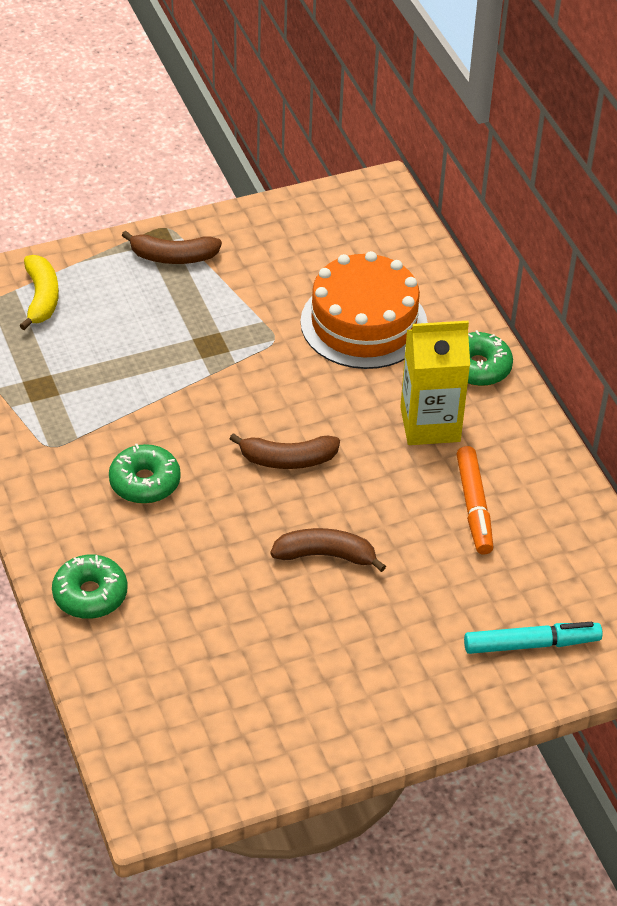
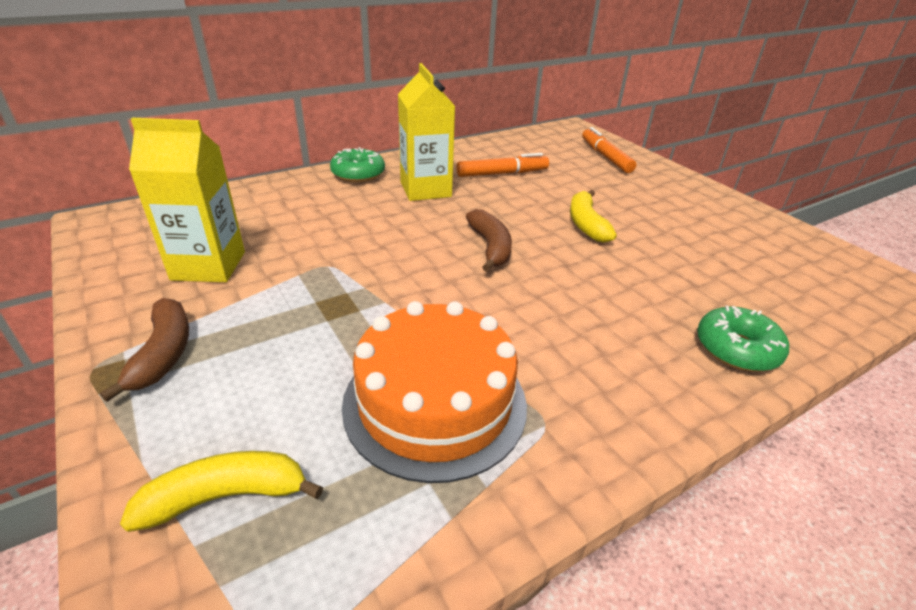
camera: 100 degrees left, 10 degrees down
green donut [109,444,181,504] -> none
brown banana [270,528,386,572] -> yellow banana [570,190,617,243]
orange cake [300,251,428,369] -> orange cake moved to [342,301,527,483]
turquoise marker [464,622,603,654] -> orange marker [582,127,636,173]
none -> yellow carton [129,118,245,282]

